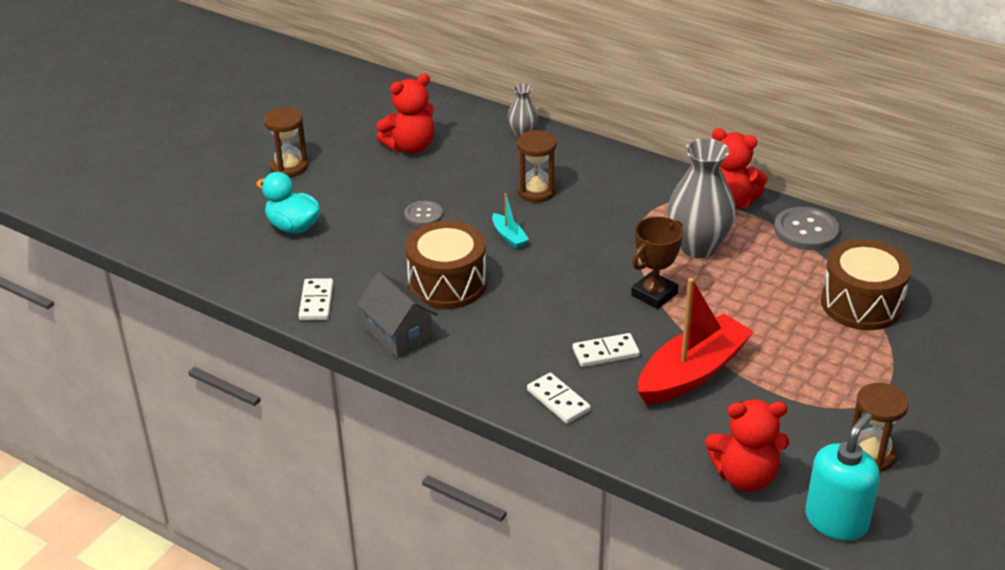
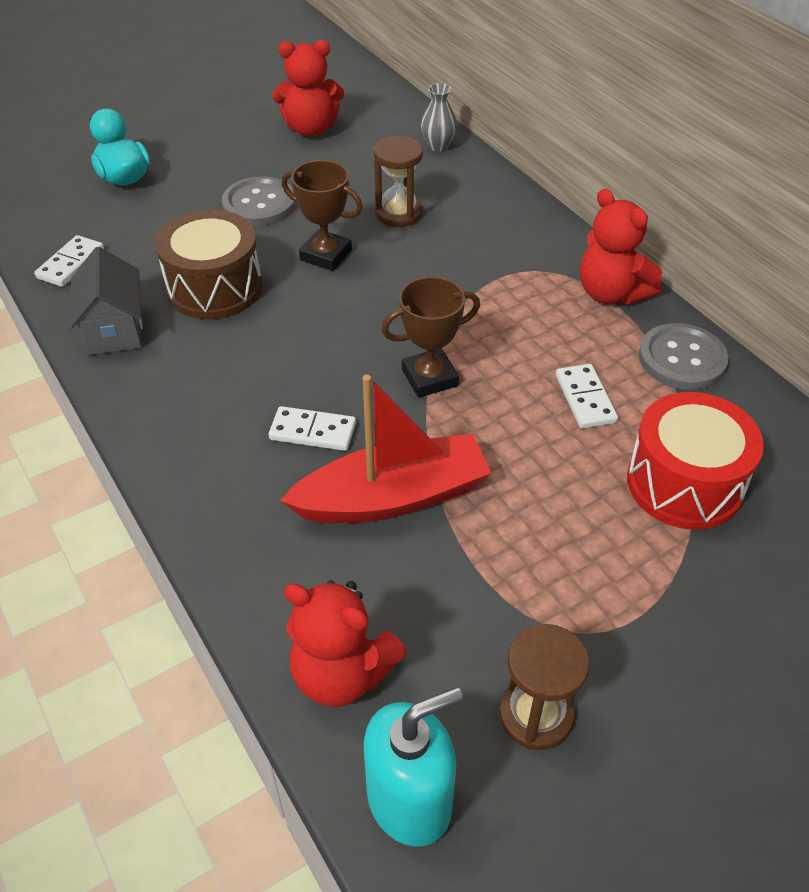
camera: 25 degrees right, 10 degrees up
brown hourglass [264,107,308,177] -> none
grey button [404,201,443,227] -> grey button [222,176,296,226], size x1.62
turquoise boat [492,193,529,248] -> brown trophy [282,160,363,271]
white domino [527,373,591,424] -> white domino moved to [556,364,618,429]
grey vase [667,138,736,258] -> none
brown drum [821,239,912,330] -> red drum [627,392,764,530]

